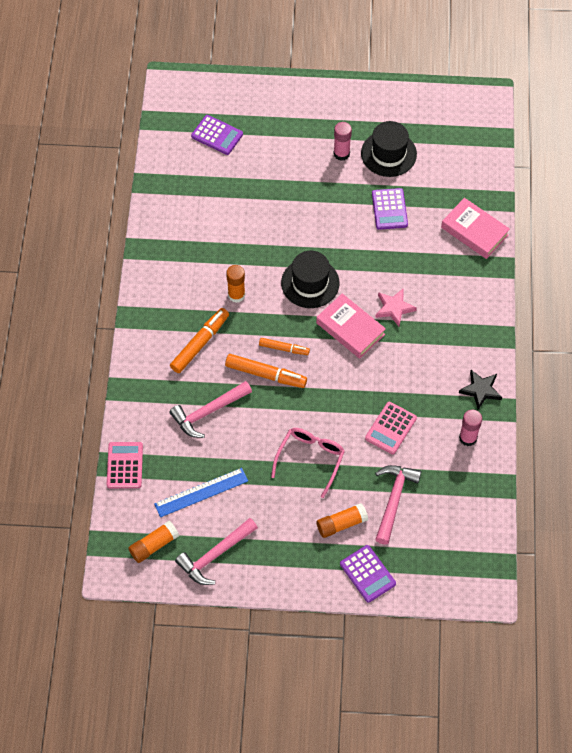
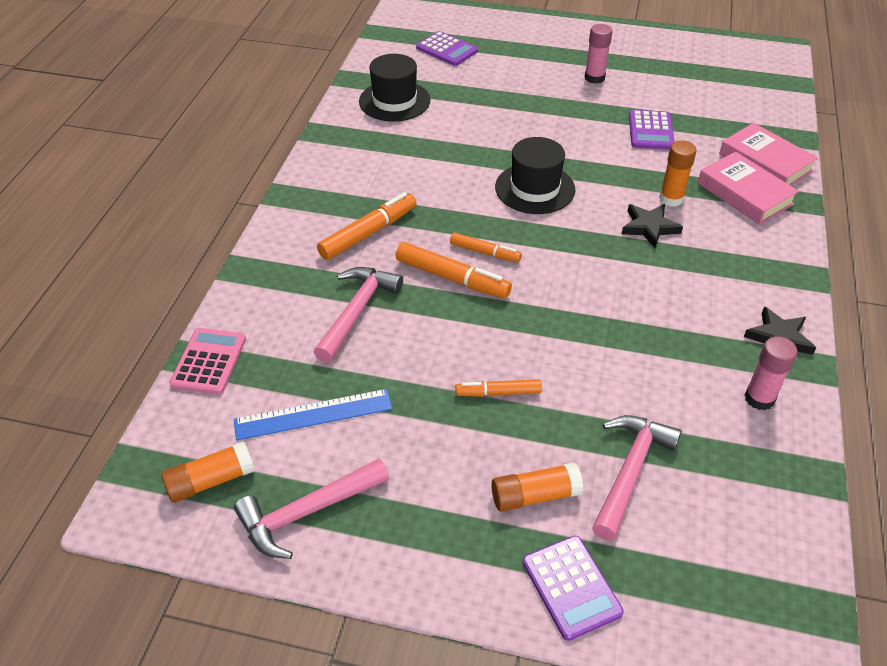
camera: 10 degrees right, 15 degrees down
pink hammer [169,381,252,438] -> pink hammer turned 135 degrees clockwise [314,267,403,363]
orange glue stick [226,265,245,303] -> orange glue stick moved to [659,140,697,207]
pink glasses [271,428,345,498] -> orange marker [455,379,542,397]
pink book [316,293,386,359] -> pink book moved to [698,151,799,225]
black hat [361,121,417,177] -> black hat moved to [359,54,431,122]
pink calculator [365,402,417,454] -> none
pink star [375,289,417,327] -> black star [622,204,683,248]

